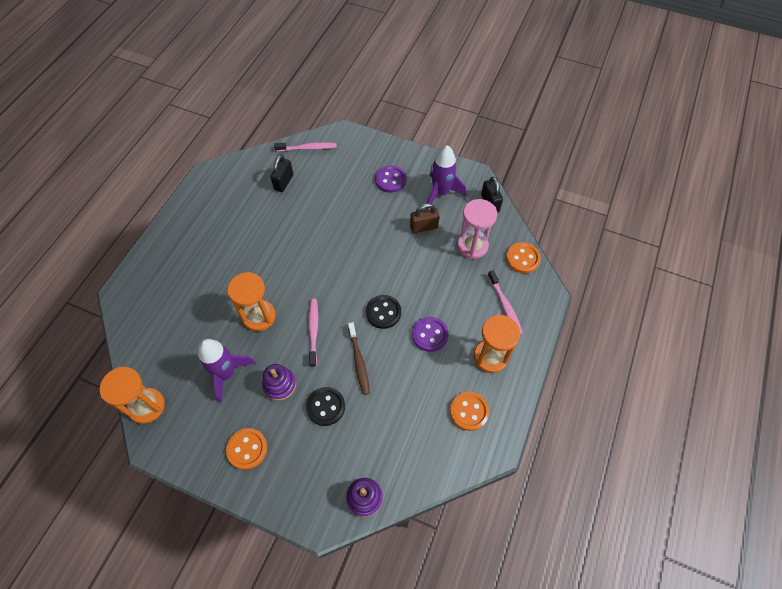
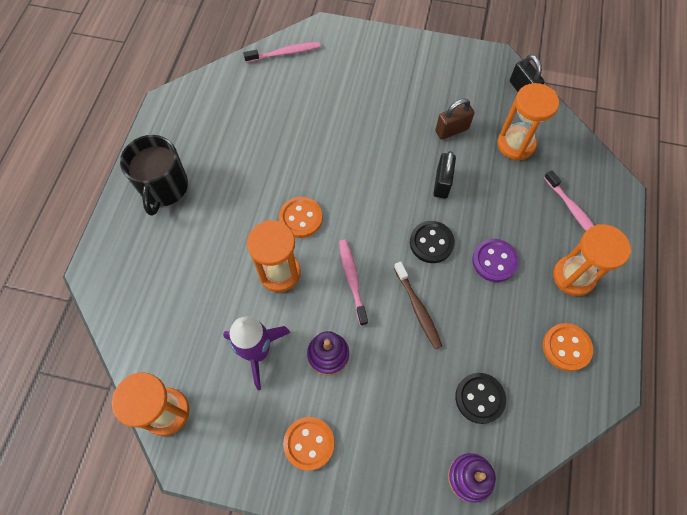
camera: 10 degrees left, 5 degrees up
black padlock [270,155,293,192] -> black padlock moved to [433,151,456,199]
black button [306,387,345,426] -> black button moved to [455,373,506,424]
purple button [375,165,406,193] -> none
purple rocket [426,145,466,209] -> none
pink hourglass [457,199,497,259] -> orange hourglass [497,83,559,161]
orange button [506,242,541,273] -> orange button moved to [279,197,322,238]
none -> black mug [120,135,188,216]

